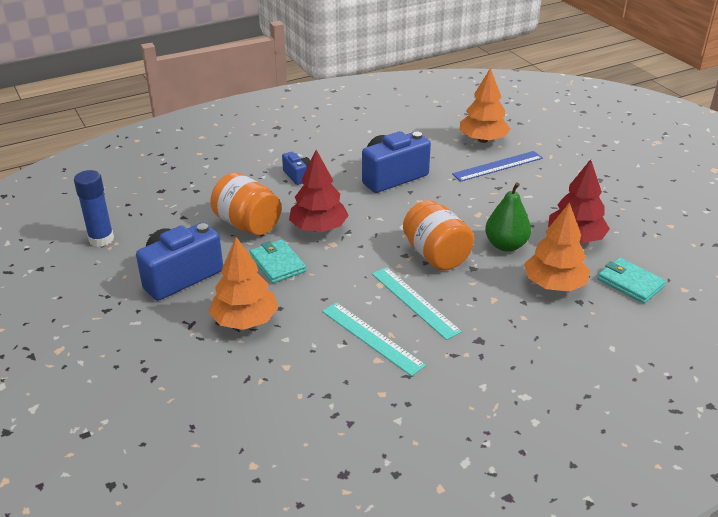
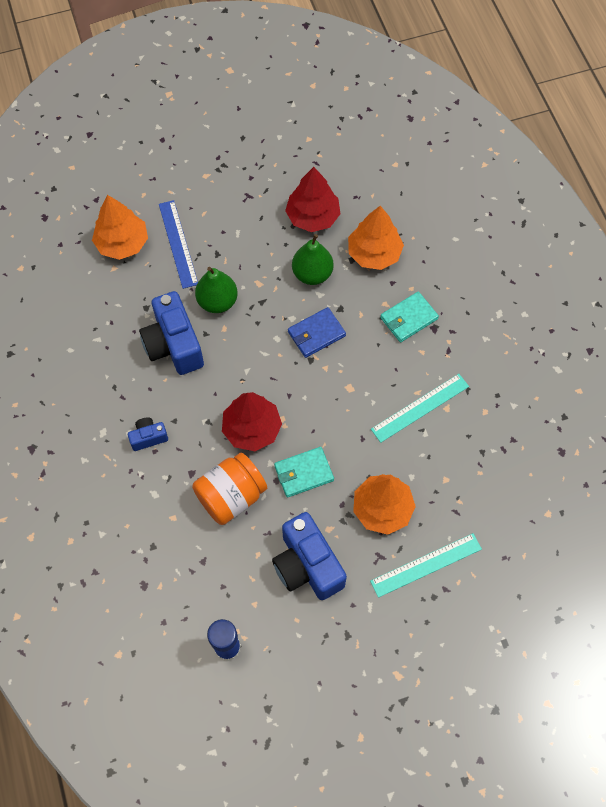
camera: 80 degrees left, 30 degrees up
turquoise ruler [372,267,462,340] -> turquoise ruler moved to [370,533,482,598]
orange jar [403,200,474,271] -> blue wallet [288,307,346,358]
turquoise wallet [598,258,666,304] -> turquoise wallet moved to [380,291,439,343]
none -> green pear [195,267,238,313]

